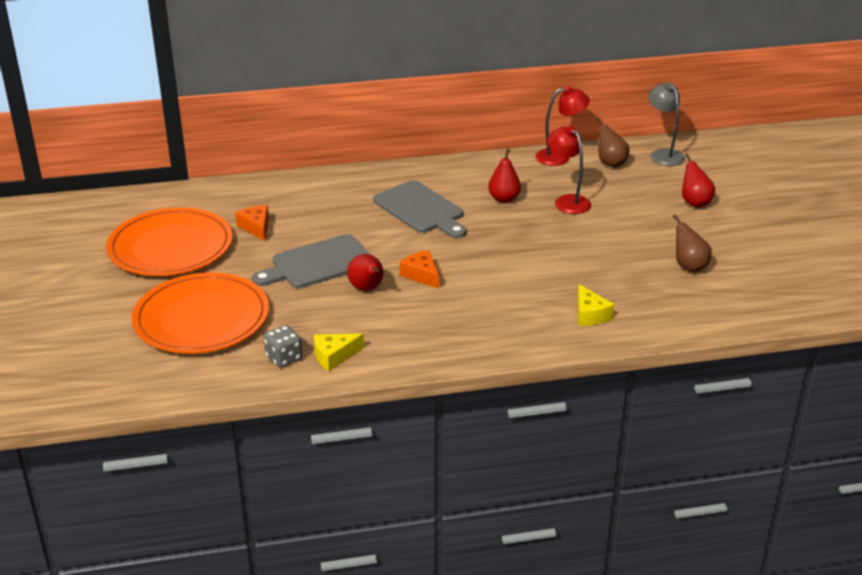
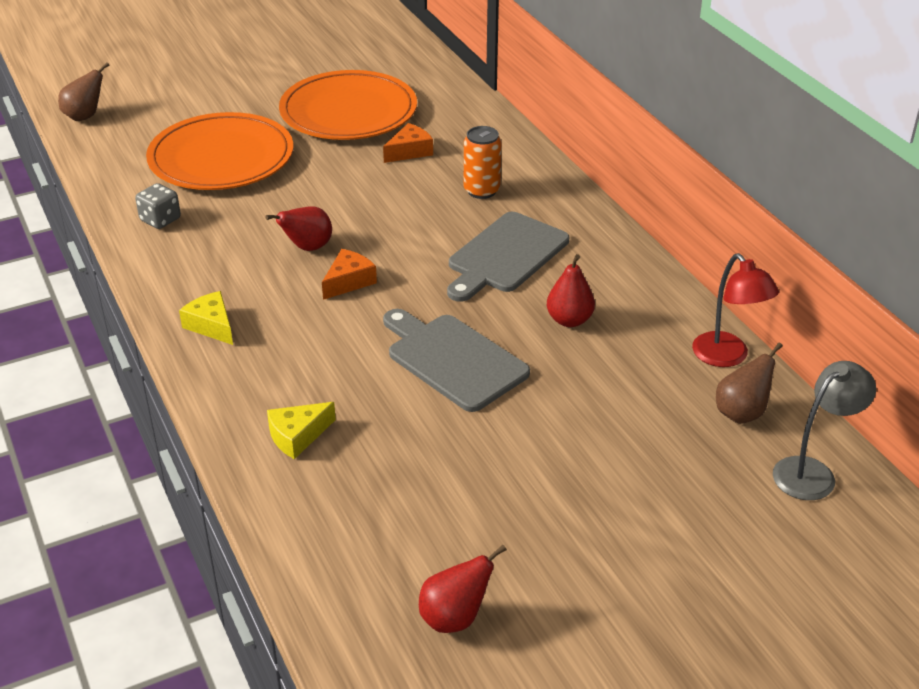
camera: 75 degrees right, 5 degrees up
grey cutting board [252,234,371,288] -> grey cutting board moved to [383,309,530,412]
yellow cheese [314,333,364,371] -> yellow cheese moved to [179,291,233,345]
red lamp [547,126,591,214] -> none
brown pear [673,214,712,272] -> brown pear moved to [58,62,110,121]
red pear [682,153,715,207] -> red pear moved to [419,545,507,633]
none -> orange can [464,126,502,199]

